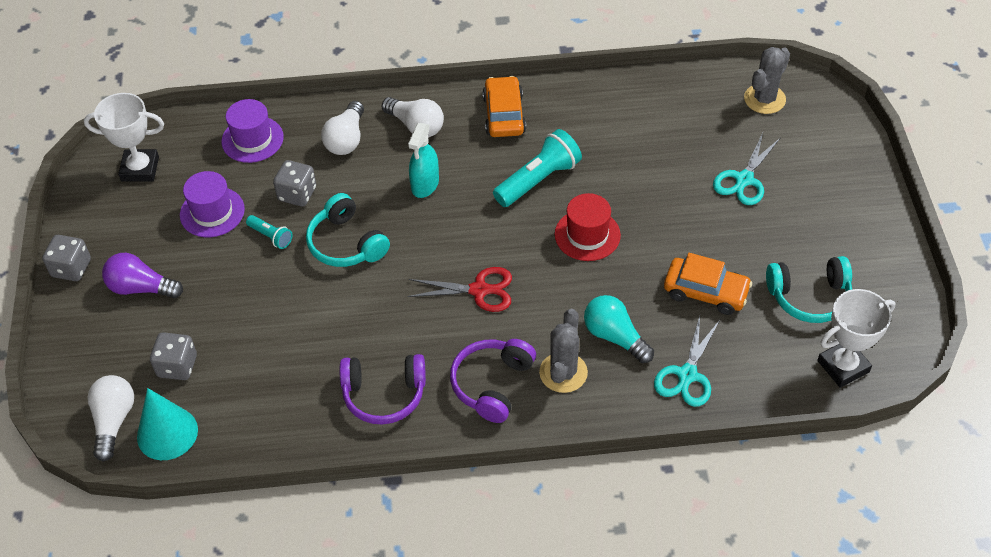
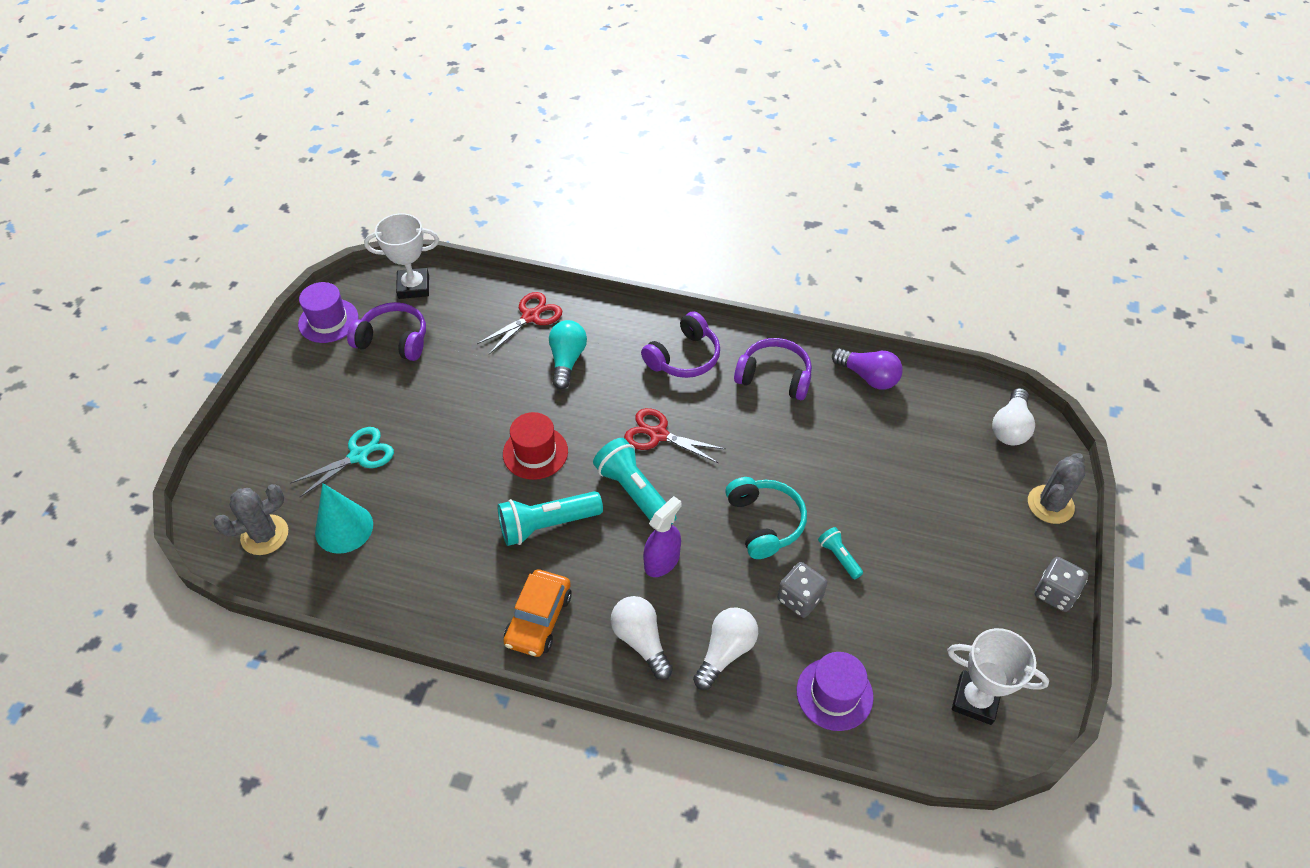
camera: 160 degrees left, 0 degrees up
purple light bulb [102,253,183,298] -> purple light bulb moved to [832,348,903,390]
turquoise cone [137,388,198,460] -> turquoise cone moved to [315,483,373,554]
grey dice [150,332,197,380] -> none
purple hat [180,171,245,237] -> purple hat moved to [298,282,358,343]
turquoise spray bottle [408,123,439,198] -> purple spray bottle [643,496,681,577]
grey cactus [539,309,588,393] -> grey cactus moved to [1028,453,1085,524]
turquoise light bulb [584,295,654,363] -> turquoise light bulb turned 150 degrees counterclockwise [549,320,587,389]
turquoise scissors [654,316,720,407] -> red scissors [477,292,562,354]
orange car [664,253,752,315] -> none
turquoise headphones [766,256,852,323] -> purple headphones [347,302,426,361]
none -> turquoise flashlight [593,438,676,525]

